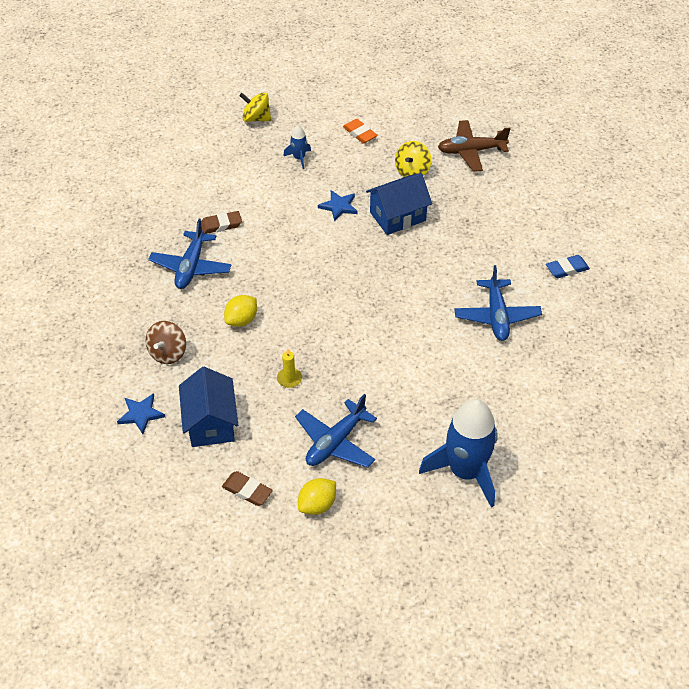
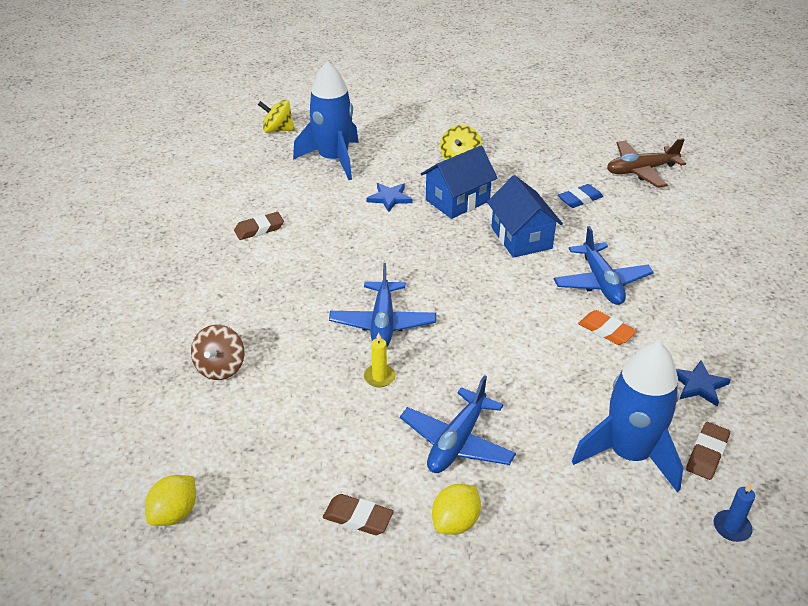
camera: 10 degrees left, 10 degrees down
blue star [117,393,165,434] -> blue star moved to [676,360,731,407]
blue plane [148,219,232,289] -> blue plane moved to [329,263,436,347]
blue house [179,367,238,447] -> blue house moved to [487,175,563,258]
yellow lemon [224,295,257,327] -> yellow lemon moved to [145,475,196,526]
blue rocket [284,125,311,169] -> blue rocket [293,61,359,180], size x2.26
orange eraser [343,119,378,143] -> orange eraser moved to [578,310,637,345]
brown plane [438,120,511,172] -> brown plane moved to [607,138,686,188]
blue eraser [546,255,590,278] -> blue eraser moved to [558,184,603,208]
none -> brown eraser [686,422,730,480]
none -> blue candle [714,483,755,542]

